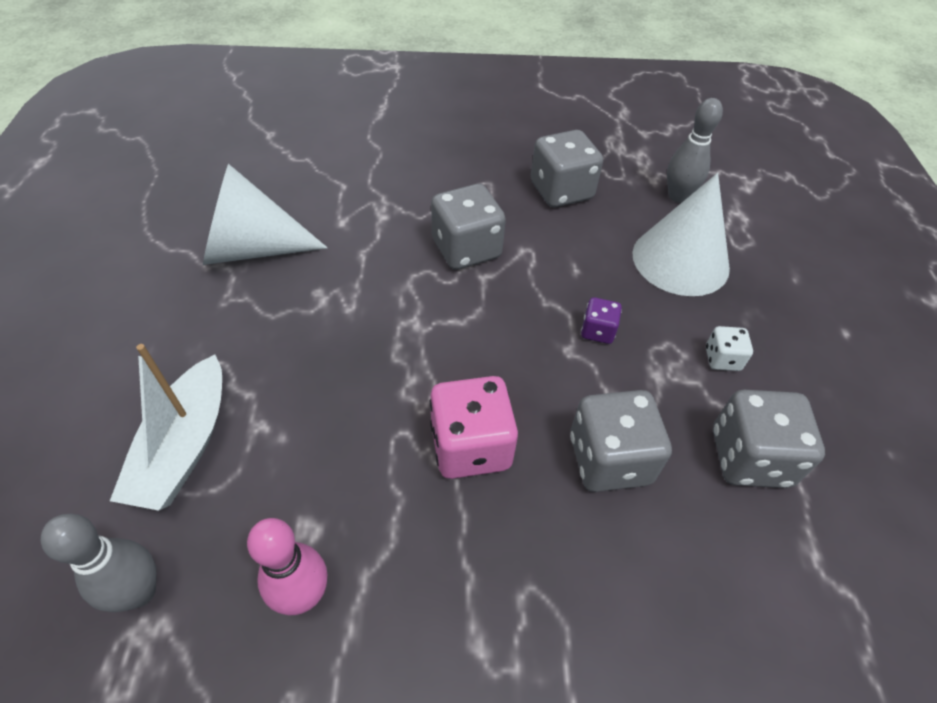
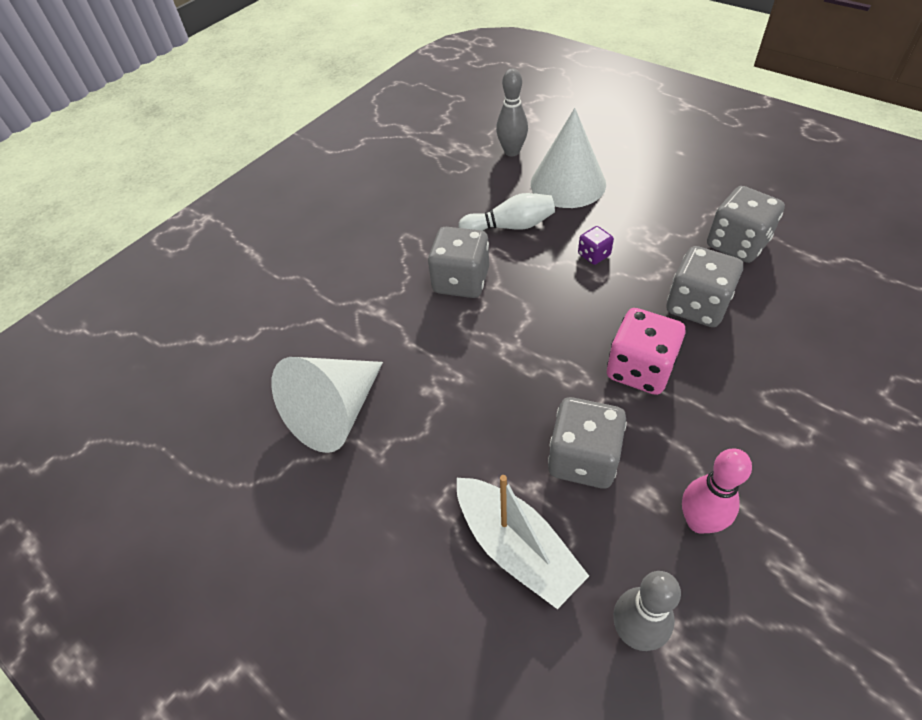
camera: 45 degrees left, 0 degrees up
grey dice [531,130,603,207] -> grey dice moved to [548,397,627,488]
white dice [706,326,753,371] -> none
none -> white bowling pin [459,193,555,231]

